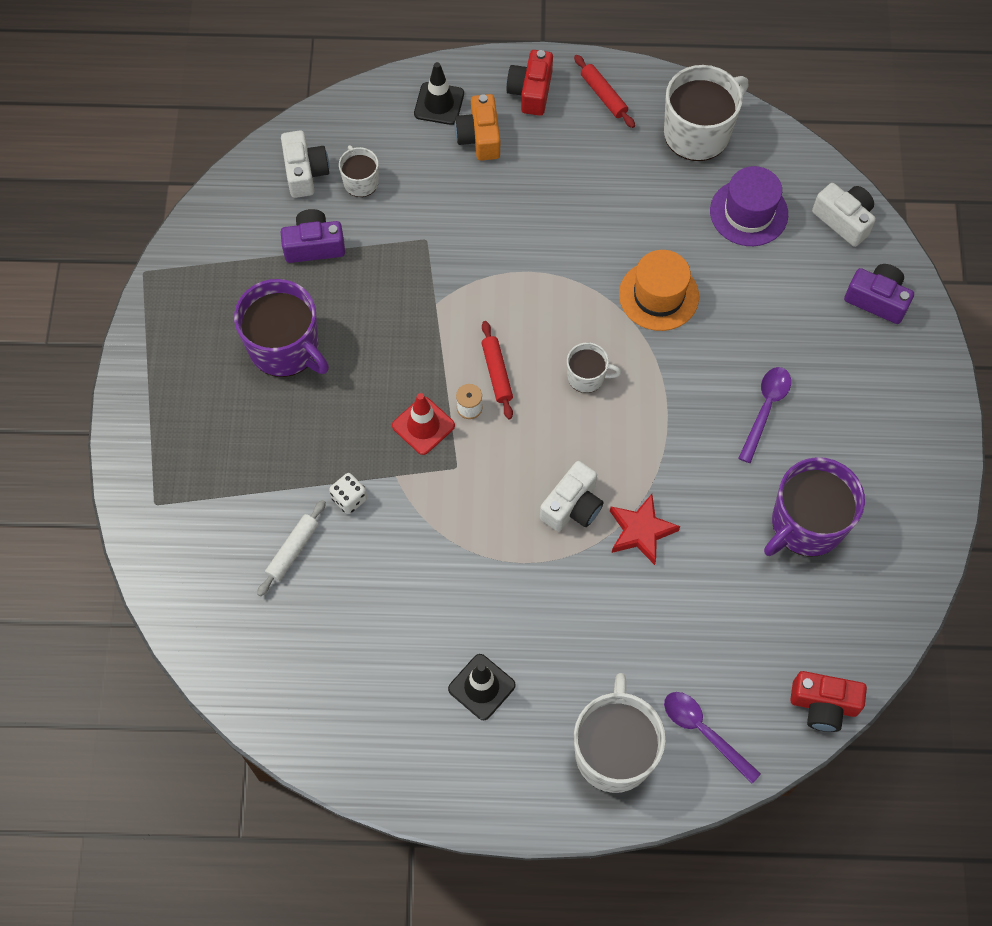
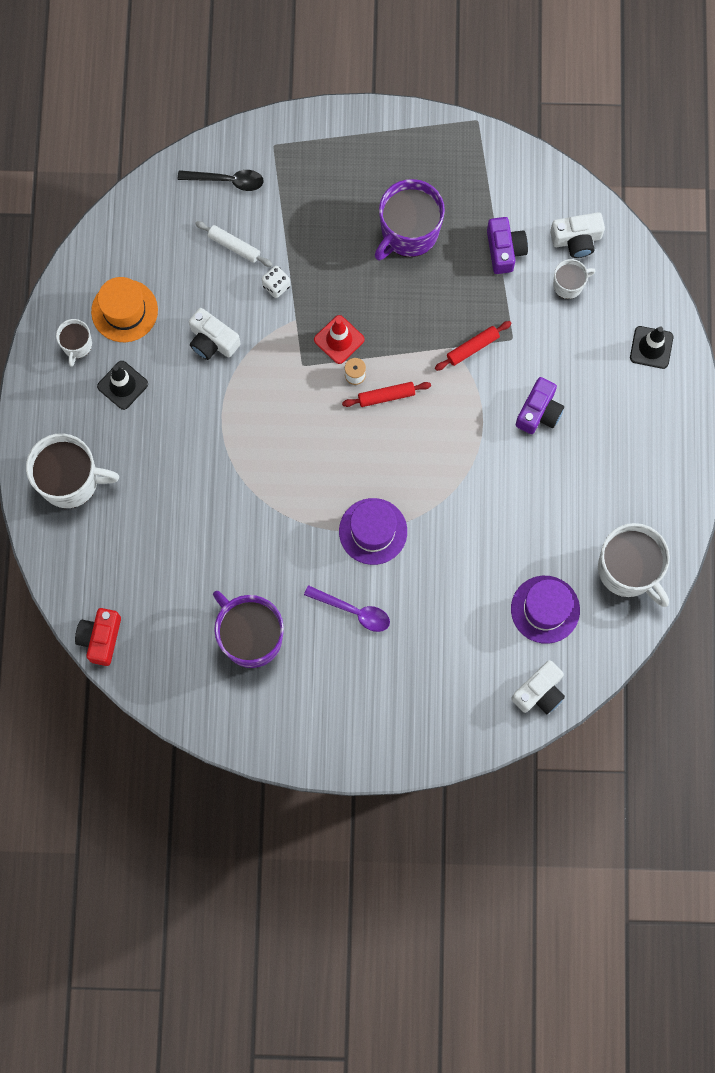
camera: 90 degrees right, 10 degrees up
orange camera [455,94,500,161] -> none
red camera [506,50,553,116] -> none
white camera [540,461,603,531] -> white camera moved to [189,308,241,360]
white mug [567,343,621,393] -> white mug moved to [56,319,92,367]
red rolling pin [574,55,635,128] -> red rolling pin moved to [435,321,511,371]
red star [610,494,680,565] -> none
orange hat [619,250,699,331] -> orange hat moved to [91,277,158,342]
purple spoon [664,692,761,784] -> none
purple camera [844,264,914,324] -> purple camera moved to [516,377,564,434]
none -> black spoon [178,170,264,191]
none -> purple hat [339,498,407,565]

